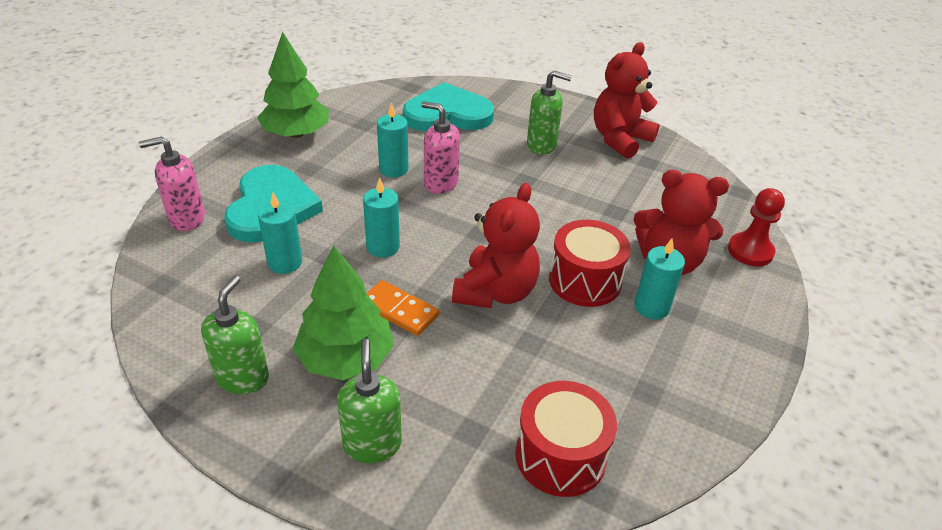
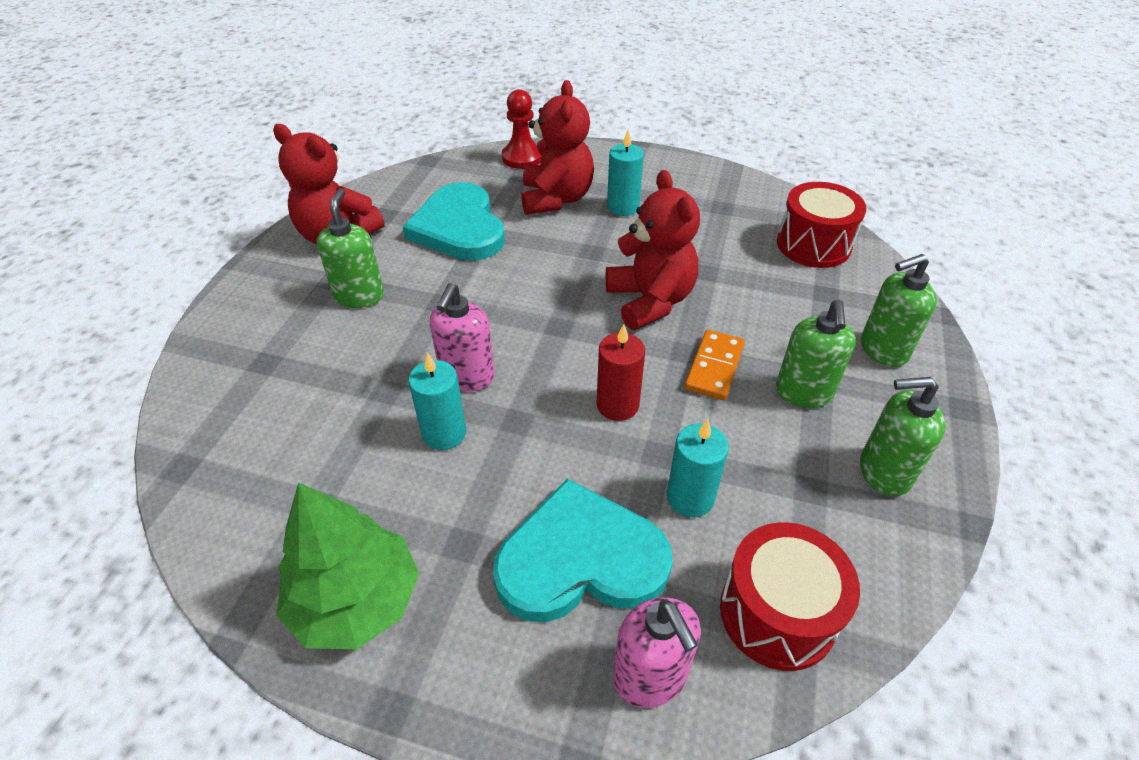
camera: 100 degrees left, 5 degrees up
green tree [293,245,394,380] -> green soap dispenser [776,300,856,408]
turquoise candle [363,177,400,258] -> red candle [596,324,645,421]
turquoise heart [403,82,494,132] -> turquoise heart moved to [403,182,505,260]
red teddy bear [452,183,540,308] -> red teddy bear turned 60 degrees clockwise [606,170,700,330]
red drum [549,220,631,307] -> red drum moved to [720,522,860,671]

